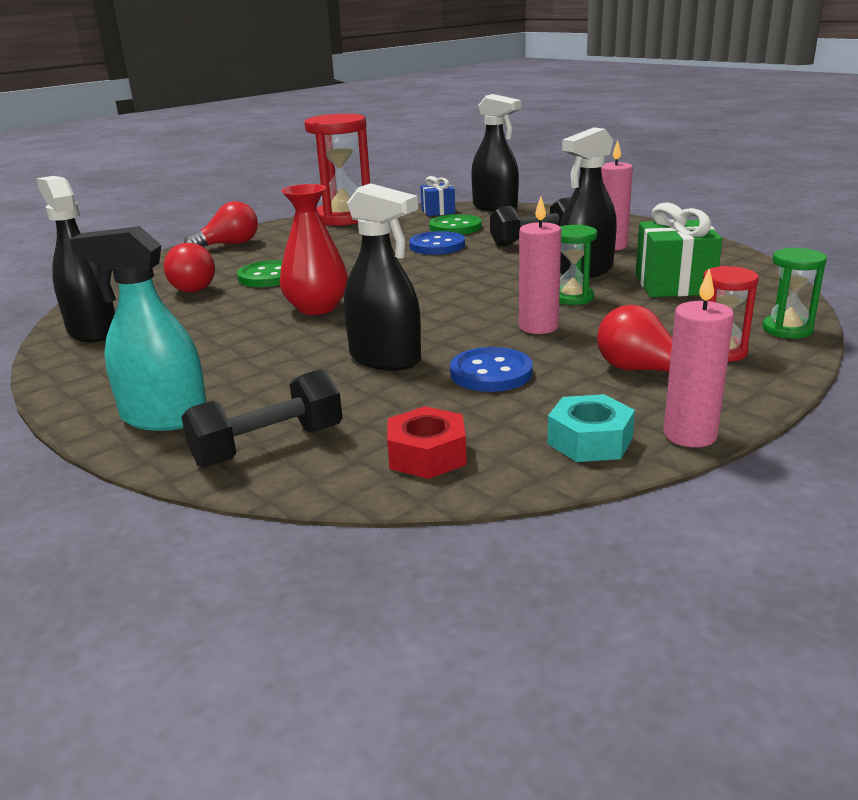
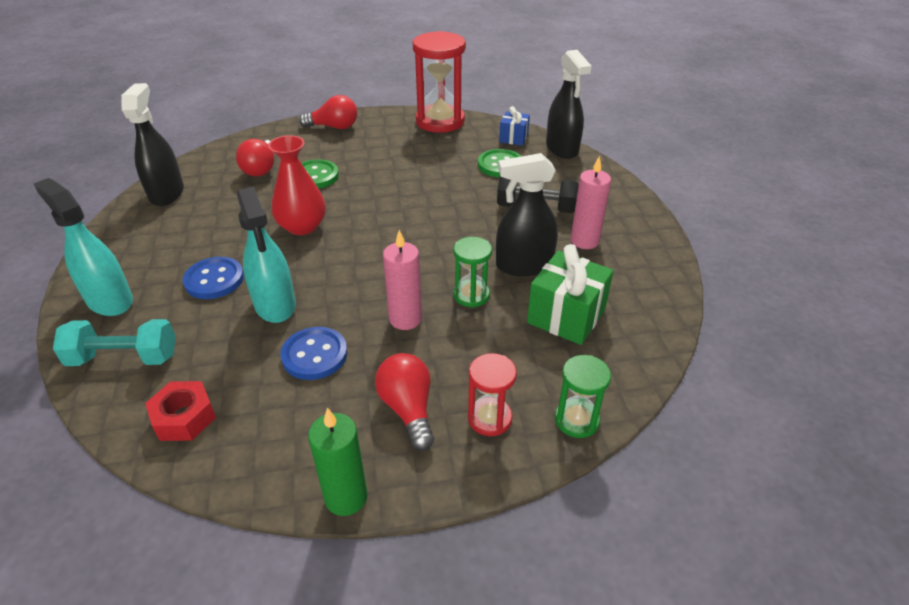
camera: 30 degrees right, 15 degrees up
black dumbbell [181,369,342,468] -> turquoise dumbbell [53,319,176,366]
black spray bottle [344,183,421,371] -> turquoise spray bottle [237,187,296,323]
blue button [409,231,465,255] -> blue button moved to [183,257,244,299]
turquoise nut [547,394,635,462] -> none
pink candle [663,268,734,447] -> green candle [308,408,368,516]

